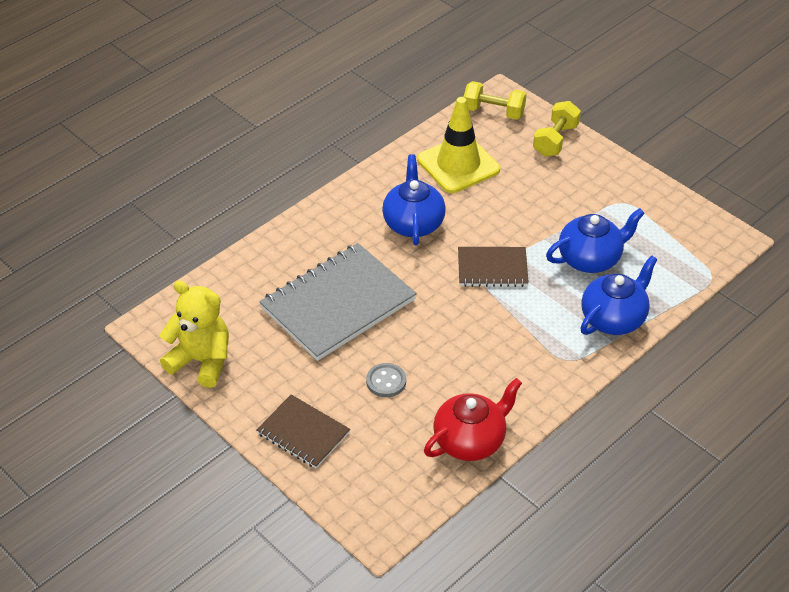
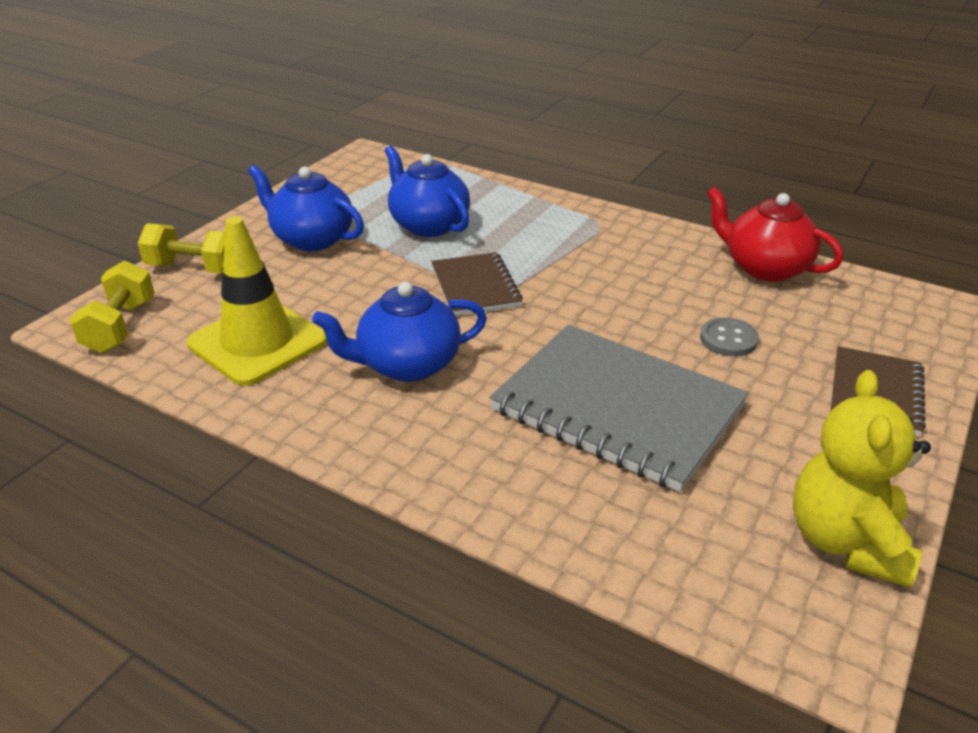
camera: 105 degrees left, 10 degrees down
blue teapot [580,255,658,335] -> blue teapot moved to [248,165,364,251]

